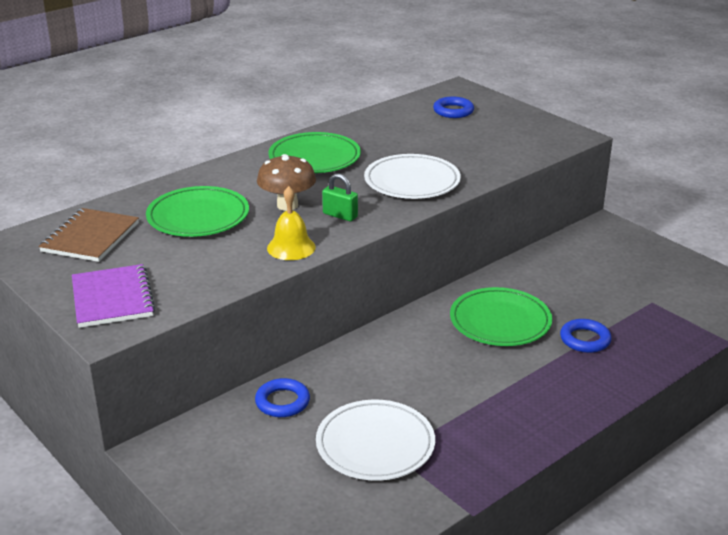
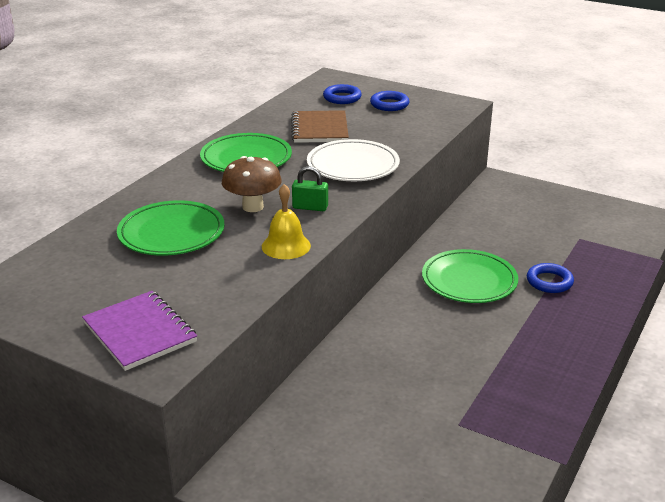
camera: 20 degrees left, 0 degrees up
brown notebook [39,208,139,262] -> brown notebook moved to [292,110,349,143]
blue ring [255,378,310,417] -> blue ring moved to [370,91,409,111]
white plate [316,399,435,481] -> none

